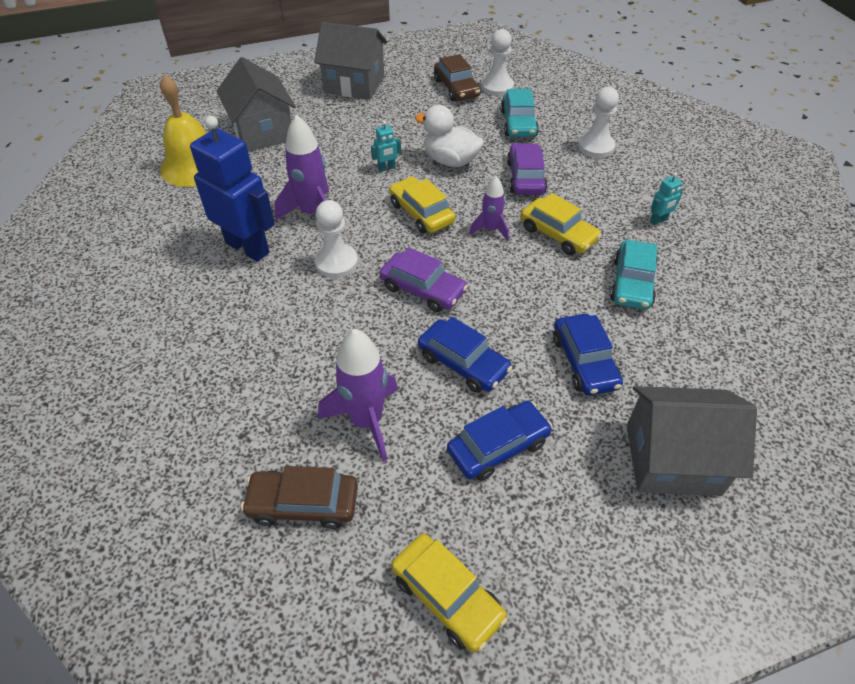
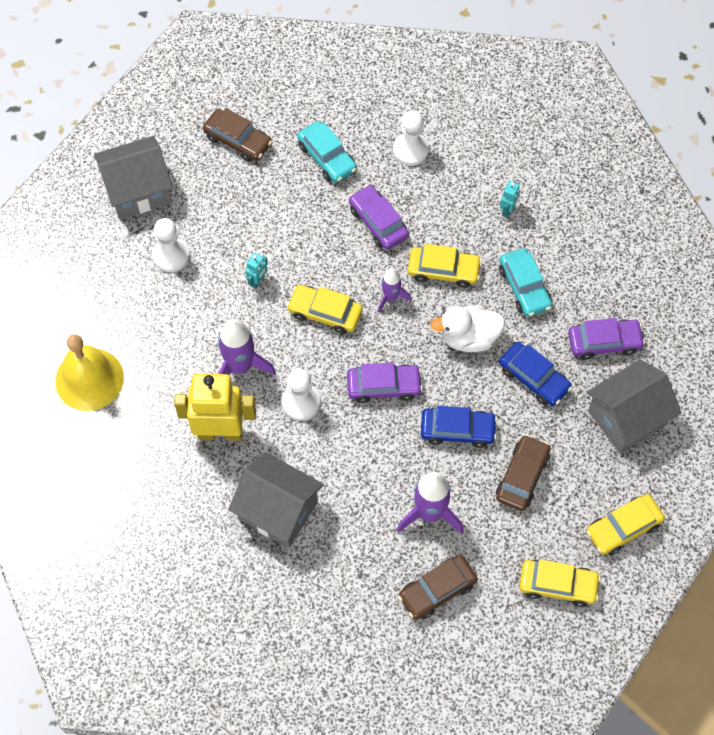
camera: 35 degrees left, 15 degrees up
blue robot [190,116,275,262] -> yellow robot [174,374,256,441]
grey house [217,57,296,152] -> grey house moved to [228,452,324,548]
white duck [415,105,484,167] -> white duck moved to [430,305,505,352]
blue car [447,401,552,481] -> brown car [496,435,551,511]
white pawn [481,29,514,96] -> white pawn moved to [152,218,190,272]
none -> purple car [568,318,645,360]
none -> yellow car [586,494,665,555]

